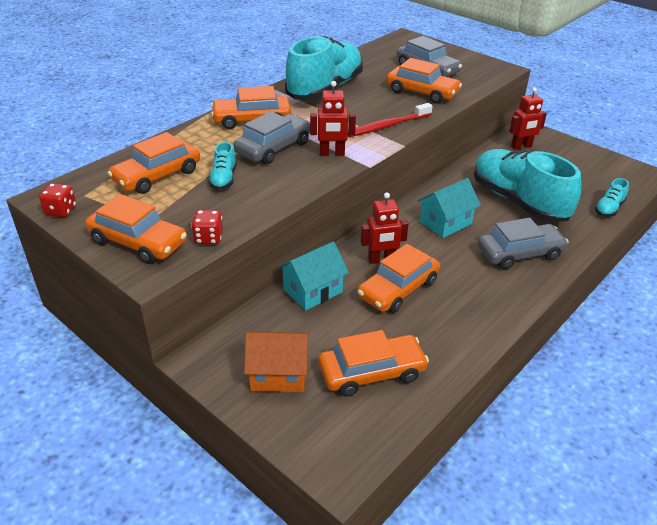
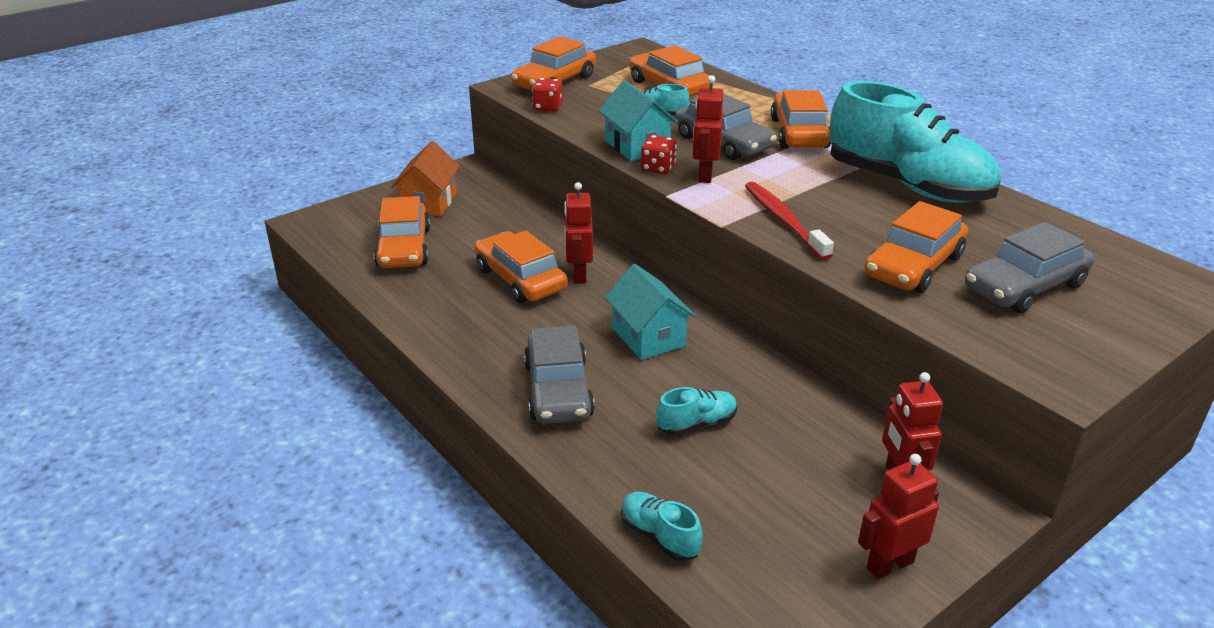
camera: 100 degrees right, 5 degrees down
red dice [39,183,76,217] -> red dice moved to [641,135,677,174]
turquoise house [278,242,349,311] -> turquoise house moved to [599,80,678,161]
turquoise shoe [474,149,581,223] -> turquoise shoe [656,387,738,435], size x0.41
none -> red robot [858,454,939,579]

